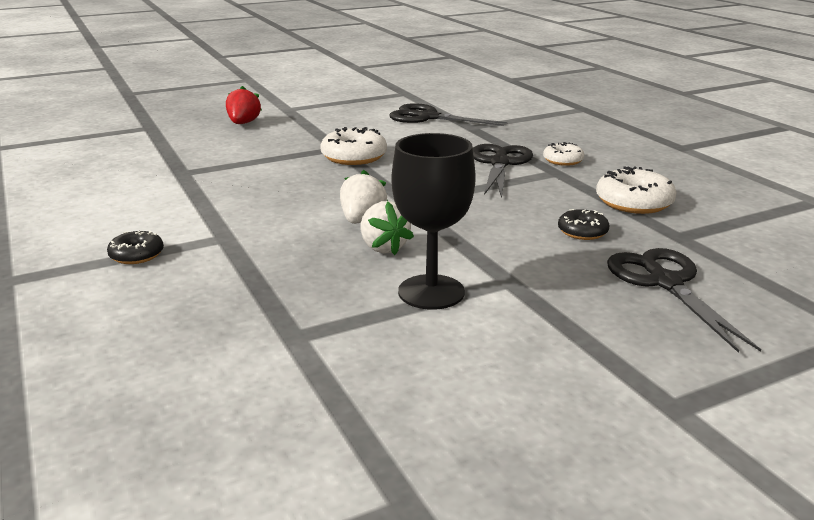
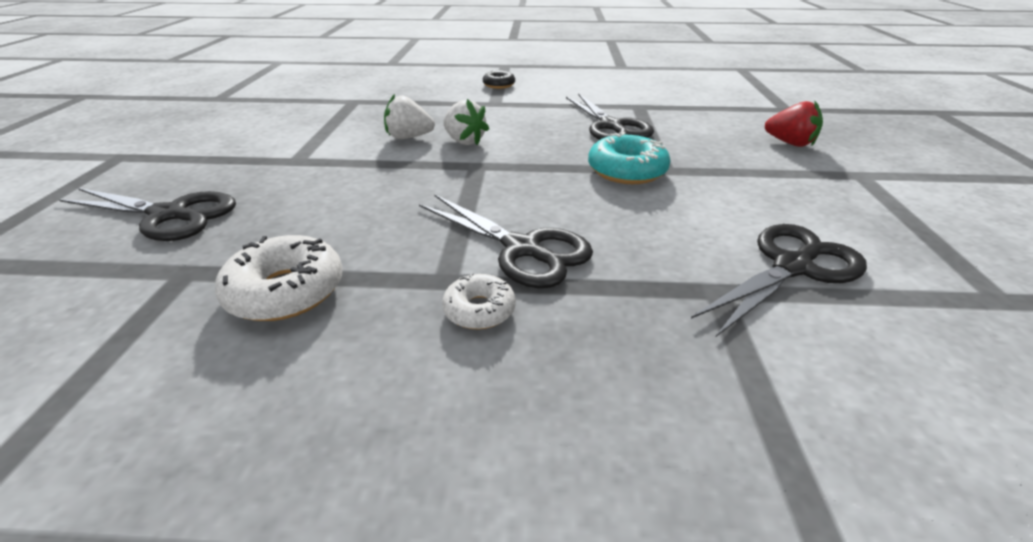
camera: 120 degrees right, 10 degrees up
white donut [320,127,387,165] -> turquoise donut [588,132,671,184]
black goblet [392,133,476,310] -> none
black donut [558,209,609,240] -> none
none -> black scissors [566,93,654,140]

